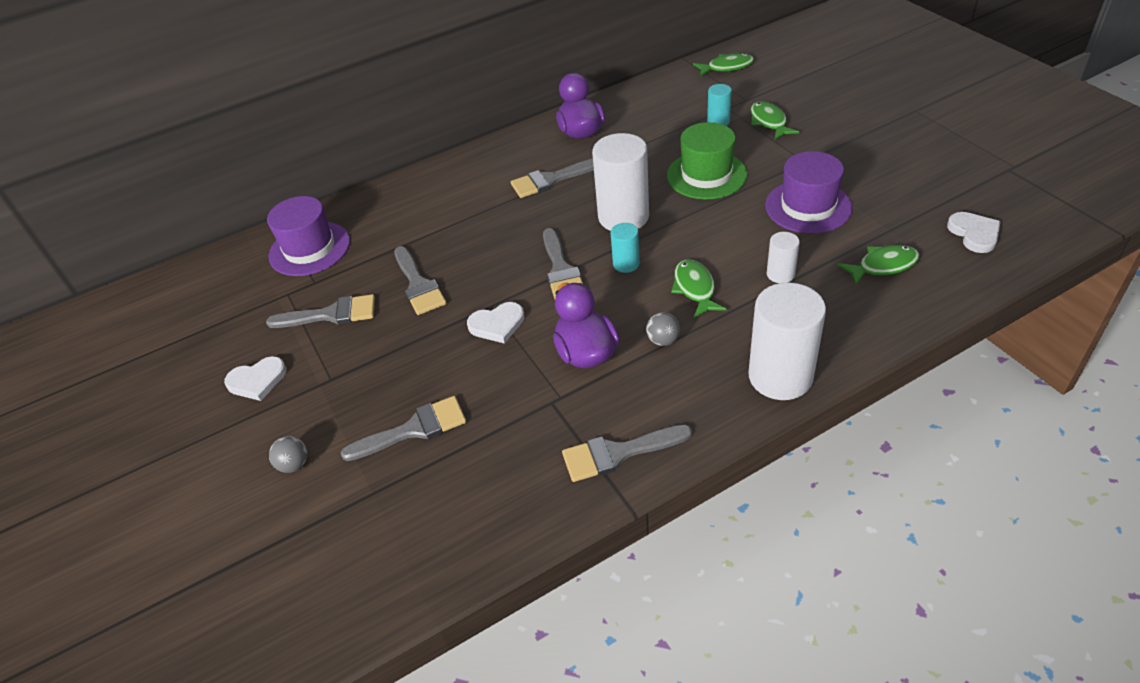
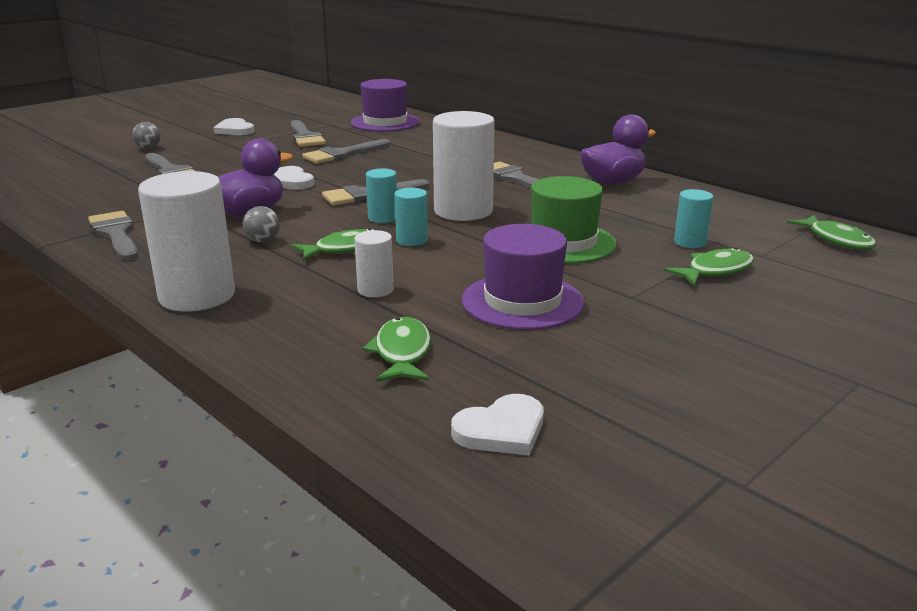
camera: 70 degrees right, 20 degrees down
green fish [838,245,920,286] -> green fish turned 150 degrees counterclockwise [363,317,431,382]
none -> turquoise cylinder [395,188,428,246]

